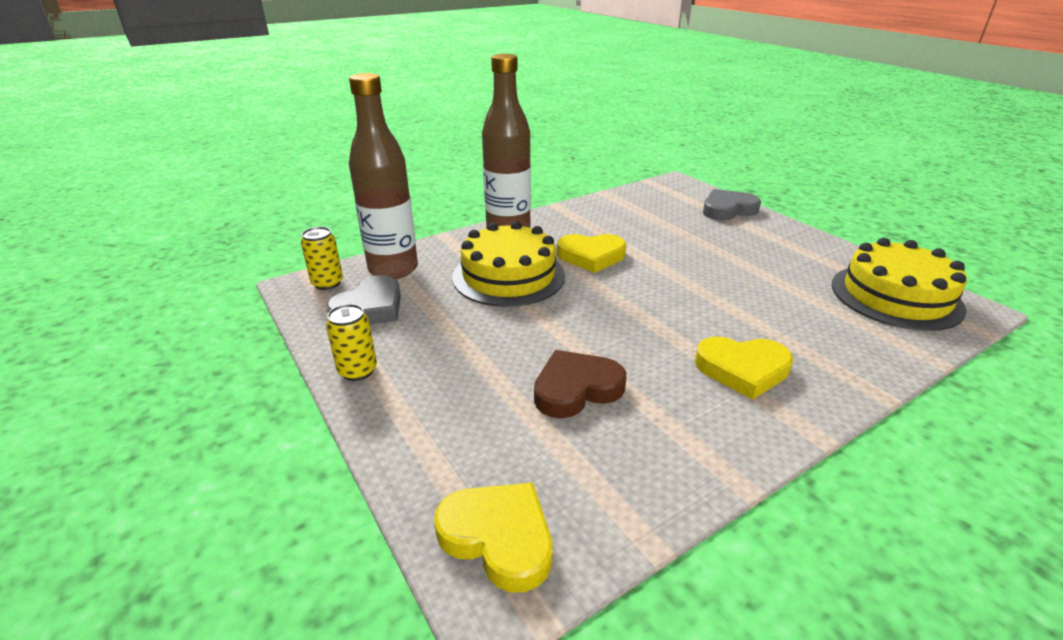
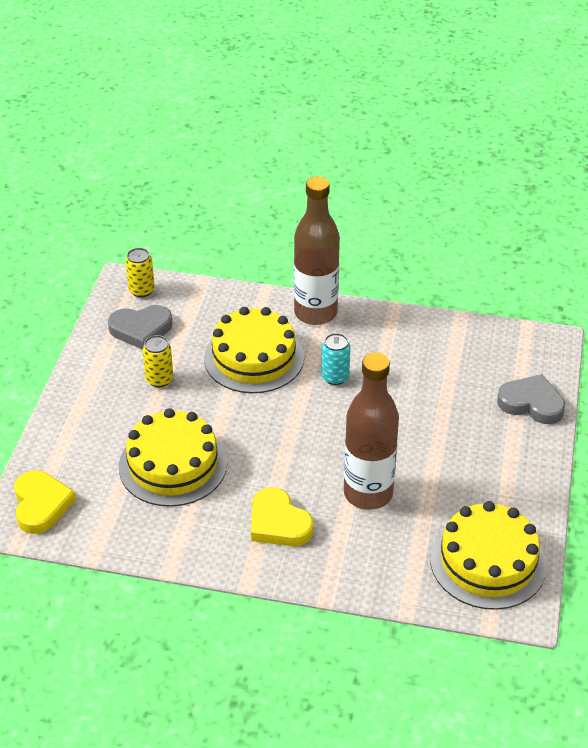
camera: 45 degrees right, 10 degrees up
yellow can [326,304,377,381] -> yellow can moved to [142,335,173,387]
brown bottle [349,73,418,279] -> brown bottle moved to [344,353,399,510]
brown heart [534,350,626,418] -> yellow cake [119,408,227,507]
yellow heart [557,234,626,273] -> turquoise can [321,333,350,385]

